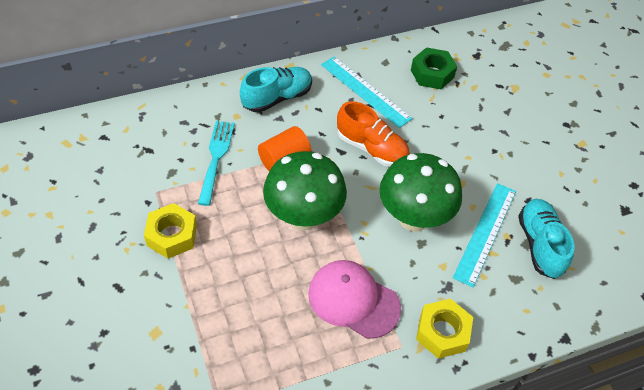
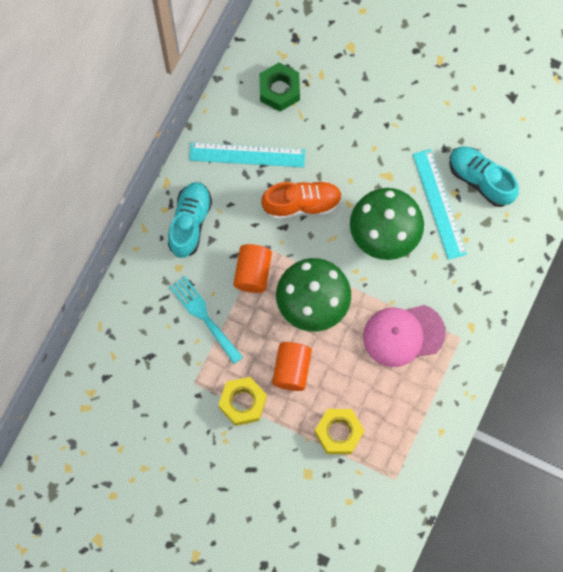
camera: 40 degrees left, 20 degrees up
yellow nut [416,299,473,359] -> yellow nut moved to [315,409,365,454]
none -> orange cylinder [272,342,312,391]

